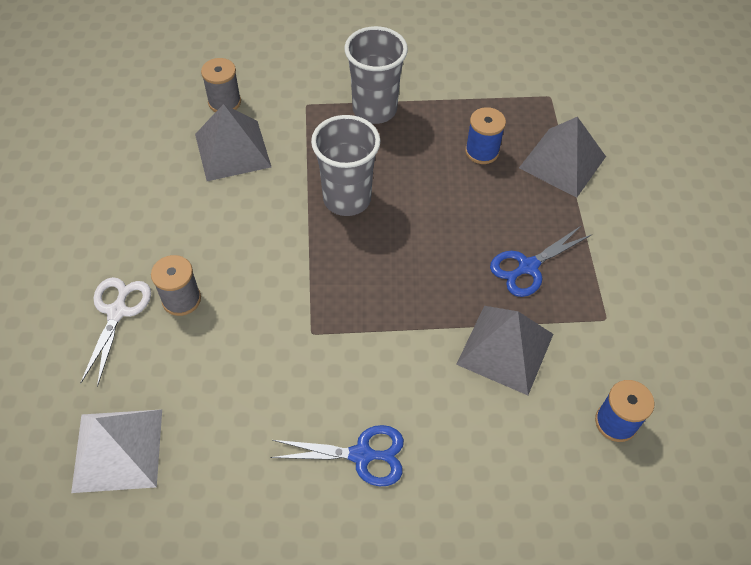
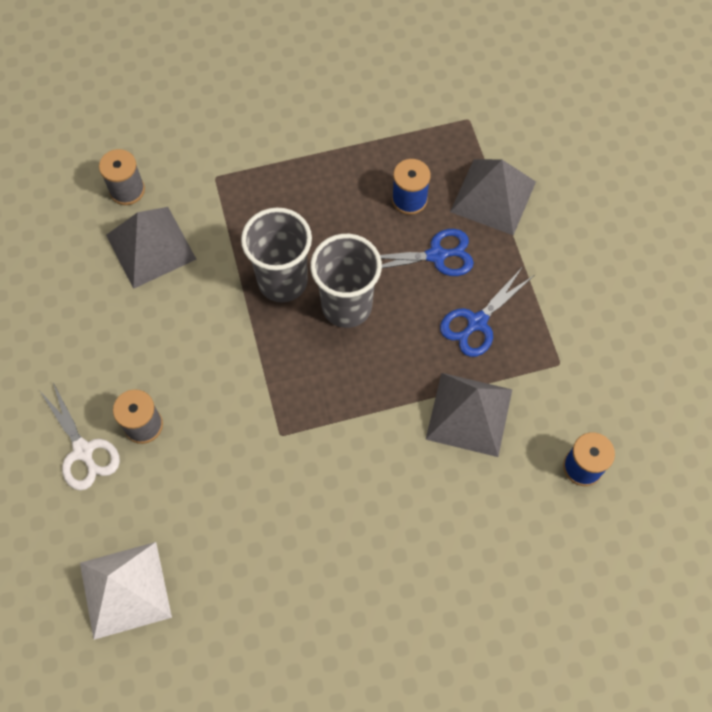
camera: 10 degrees left, 10 degrees up
white scissors [80,277,151,387] -> white scissors turned 150 degrees clockwise [39,383,120,490]
blue scissors [270,425,404,486] -> blue scissors moved to [380,229,474,276]
grey cup [345,26,408,124] -> grey cup moved to [310,234,382,328]

